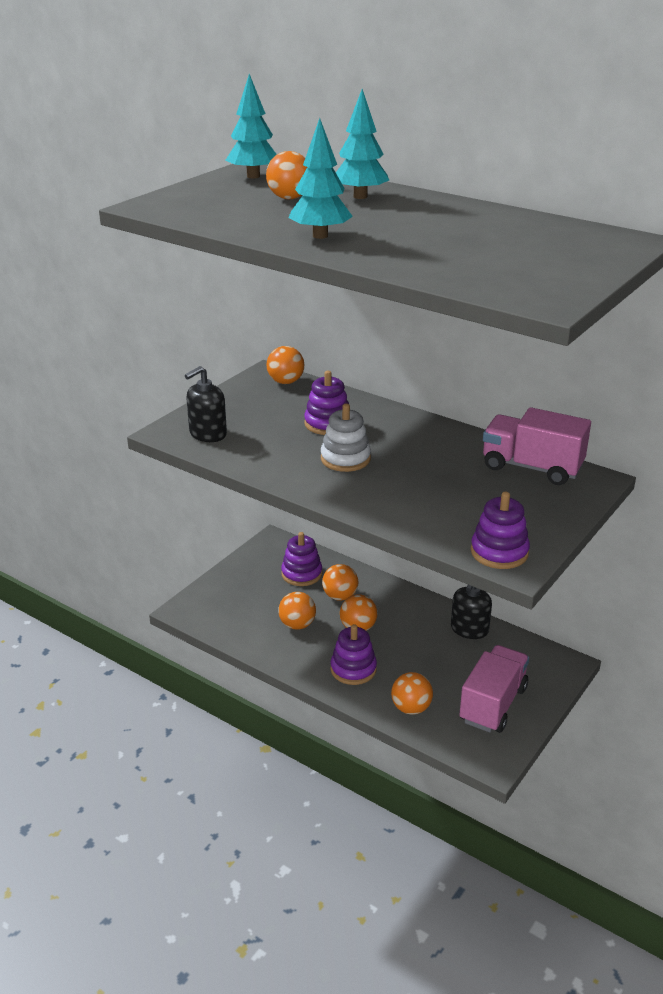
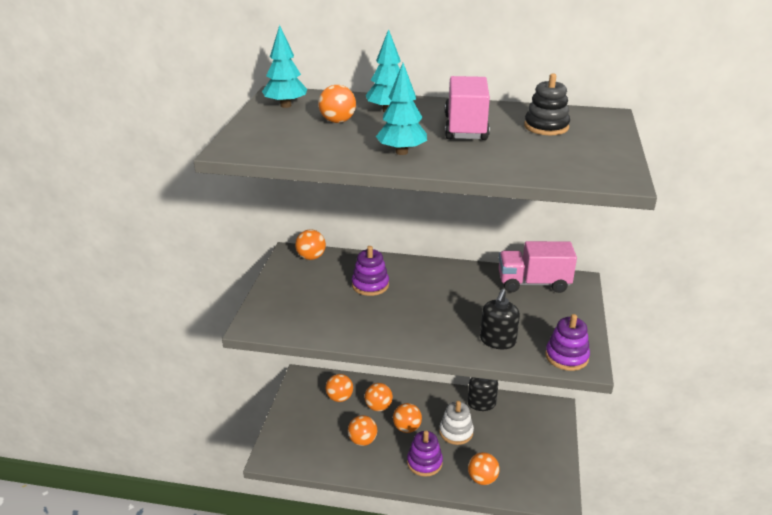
camera: 25 degrees left, 0 degrees up
black soap dispenser [185,366,227,442] -> black soap dispenser moved to [480,289,520,349]
purple stacking toy [281,532,322,586] -> orange ball [326,374,353,402]
white stacking toy [321,404,371,472] -> white stacking toy moved to [439,401,474,445]
pink truck [459,645,529,733] -> pink truck moved to [445,76,490,140]
none -> black stacking toy [524,74,570,135]

